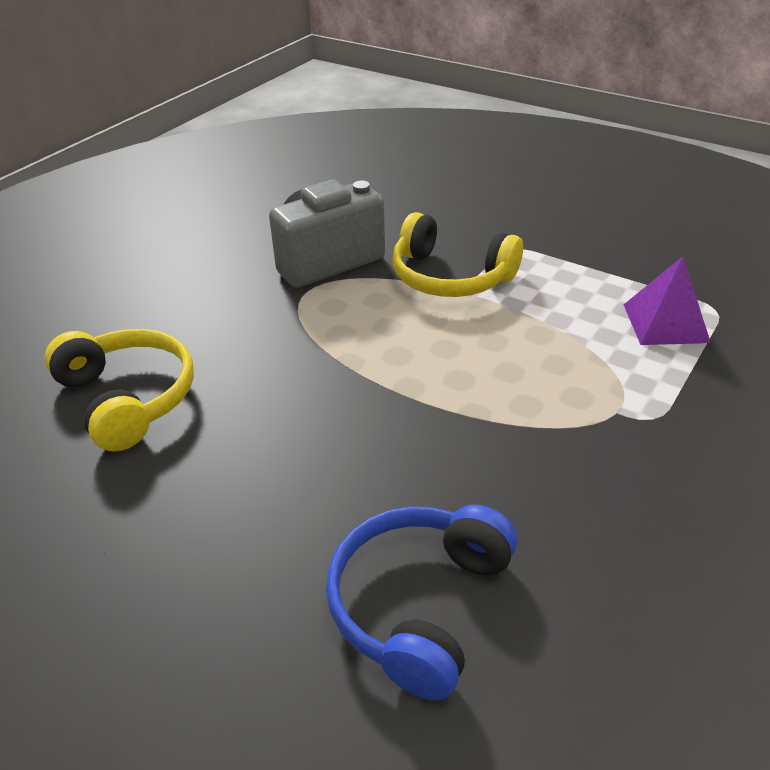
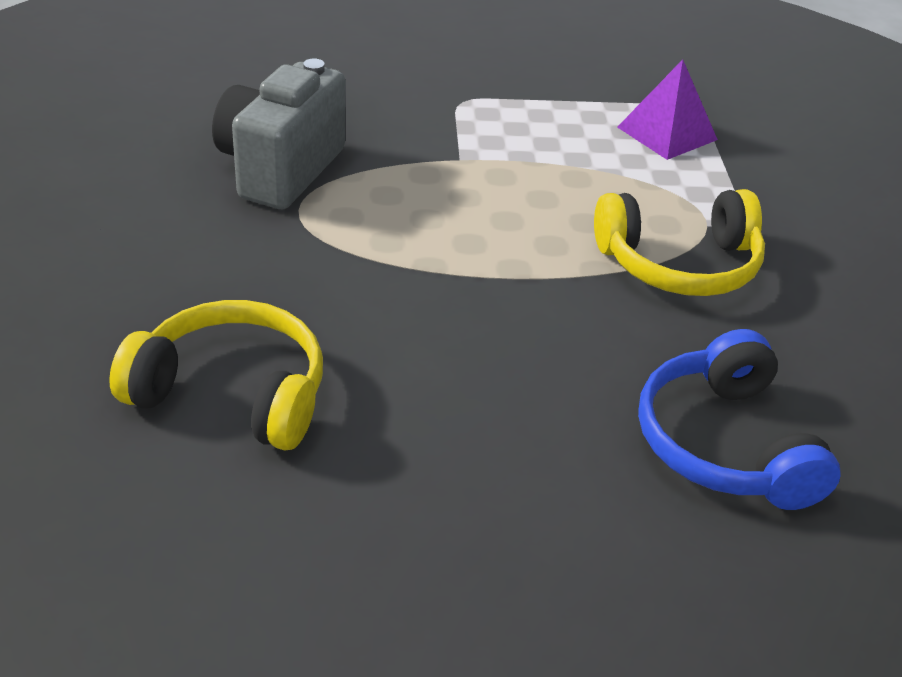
camera: 40 degrees left, 0 degrees up
yellow headphones [392,212,523,297] -> yellow headphones moved to [594,189,765,296]

